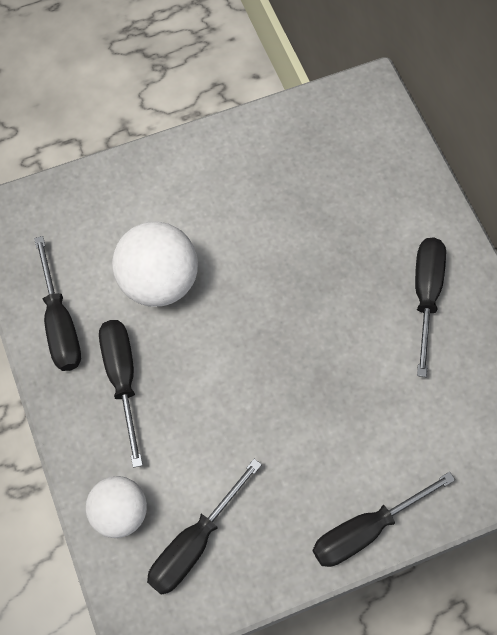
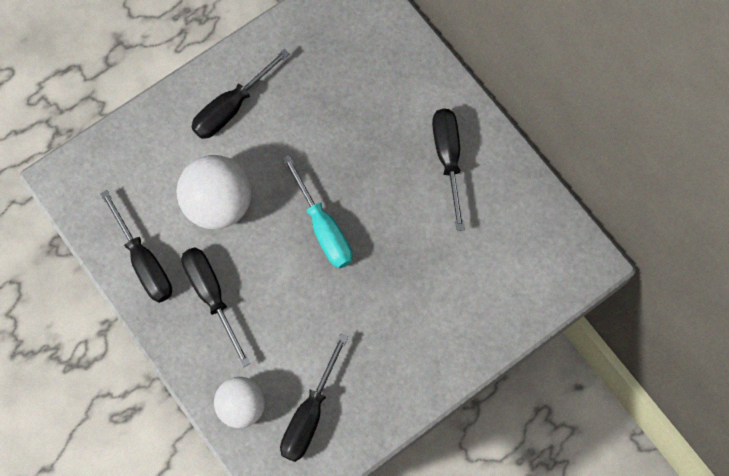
camera: 15 degrees left, 5 degrees up
black screwdriver [313,472,455,567] -> black screwdriver moved to [192,49,290,139]
none -> turquoise screwdriver [282,155,353,269]

